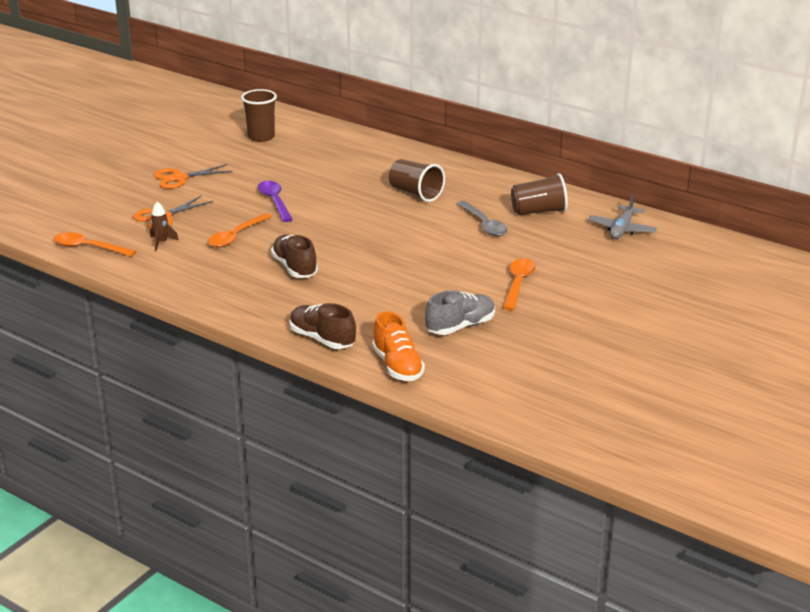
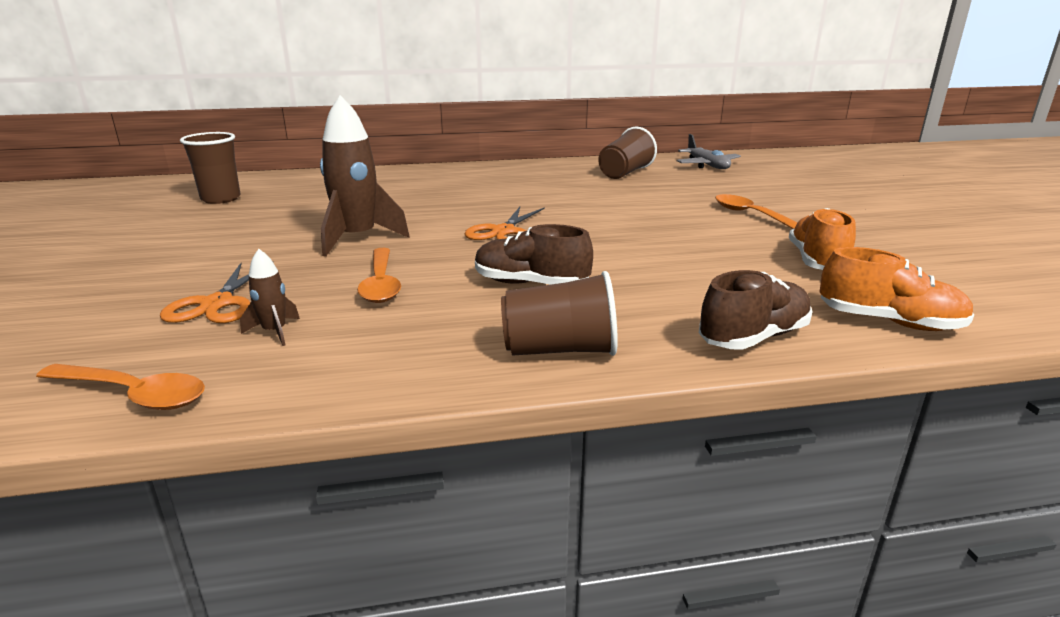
camera: 45 degrees left, 5 degrees down
orange spoon [54,232,136,257] -> orange spoon turned 135 degrees counterclockwise [36,364,205,410]
orange scissors [154,164,233,189] -> orange scissors moved to [464,207,545,240]
purple spoon [258,181,293,222] -> brown rocket [320,95,410,257]
brown shoe [289,303,356,349] -> brown shoe turned 150 degrees clockwise [699,270,813,350]
brown cup [389,159,445,202] -> brown cup moved to [501,271,618,356]
grey shoe [425,290,495,335] -> orange shoe [789,208,856,270]
grey spoon [457,201,508,236] -> none

